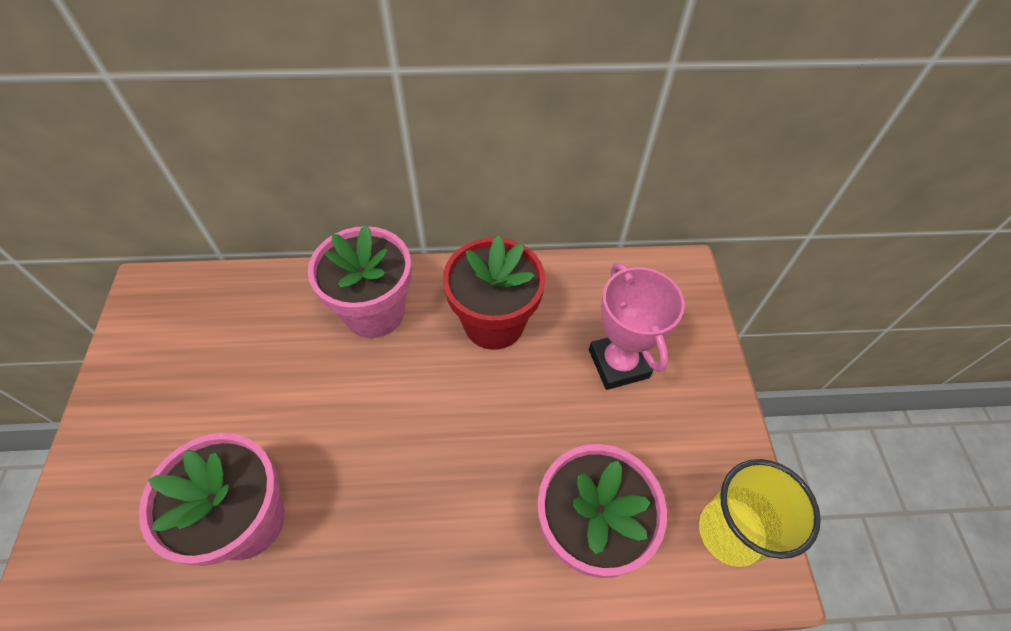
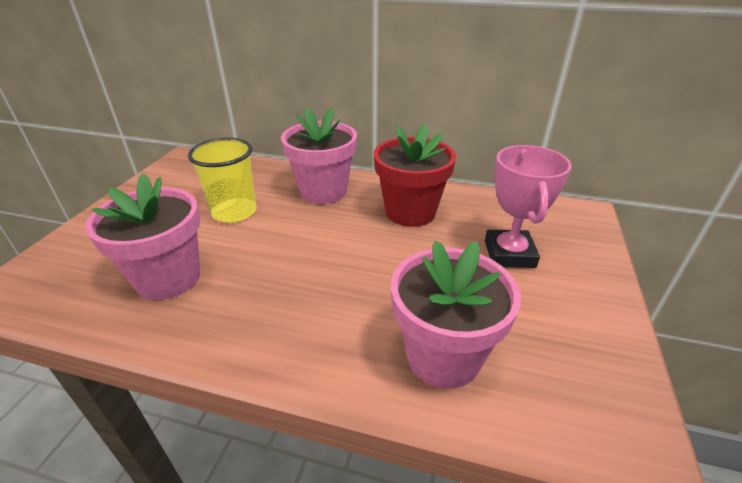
camera: 20 degrees right, 20 degrees down
yellow cup [699,459,821,567] -> yellow cup moved to [188,138,257,223]

